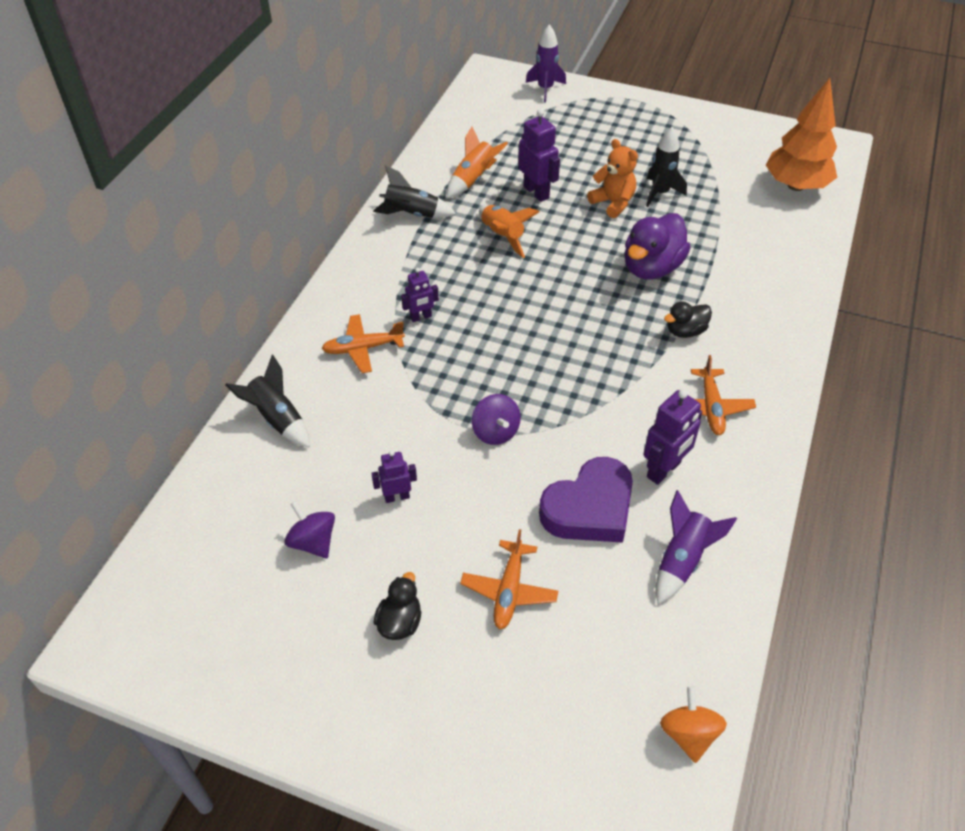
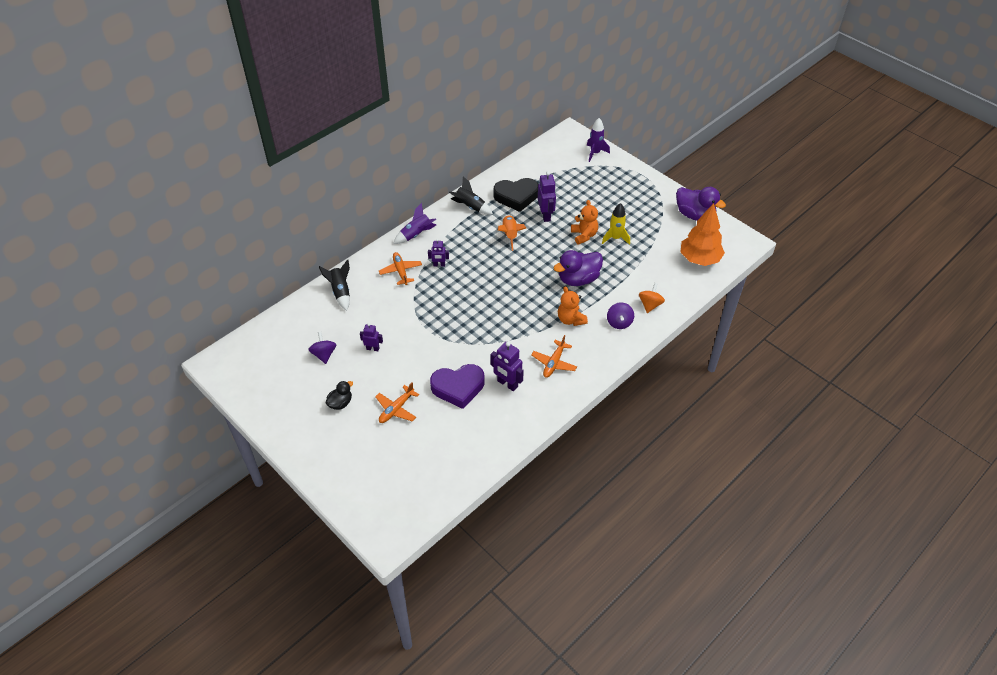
camera: 25 degrees right, 0 degrees up
orange plane [322,314,405,373] -> orange plane turned 60 degrees clockwise [379,252,422,285]
orange rocket [447,127,508,198] -> black heart [494,178,539,212]
purple spinning top [472,394,521,445] -> purple spinning top moved to [607,302,634,329]
purple robot [644,389,702,485] -> purple robot turned 60 degrees clockwise [490,342,524,391]
black rocket [646,127,687,207] -> yellow rocket [602,203,630,245]
purple rocket [656,490,737,604] -> purple rocket moved to [393,203,436,244]
orange spinning top [660,686,727,763] -> orange spinning top moved to [639,283,665,313]
black duck [664,301,712,338] -> orange teddy bear [558,286,588,326]
none -> purple duck [676,187,726,221]

